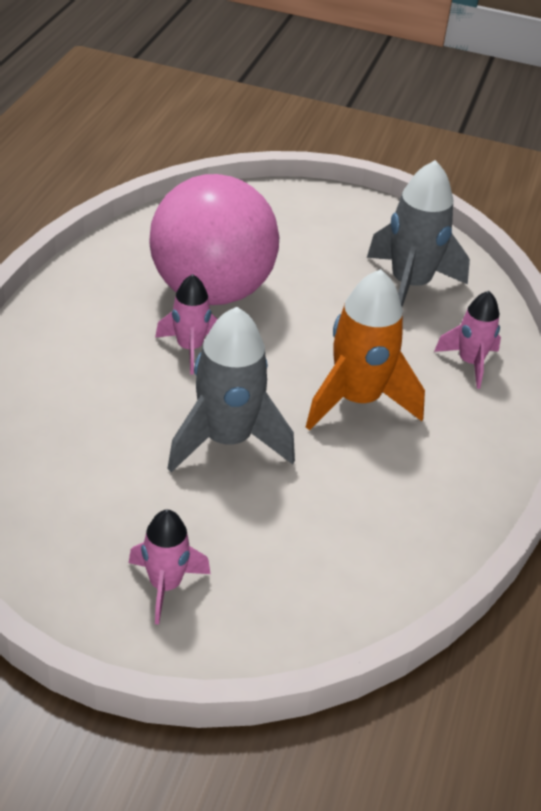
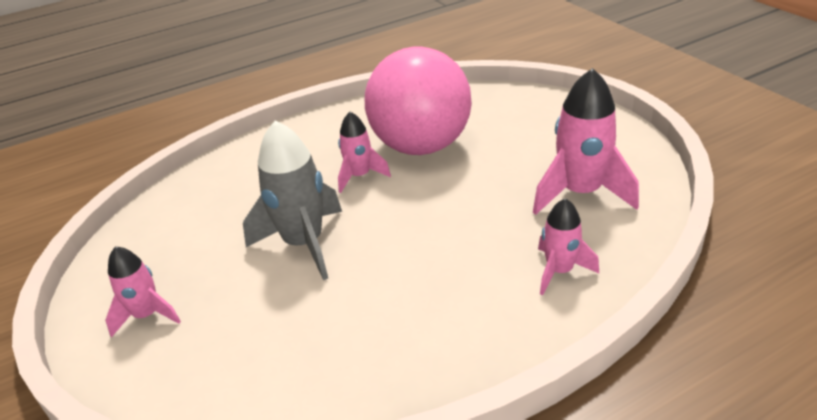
camera: 50 degrees right, 5 degrees down
orange rocket [306,269,425,430] -> none
grey rocket [367,160,470,307] -> pink rocket [533,68,639,215]

